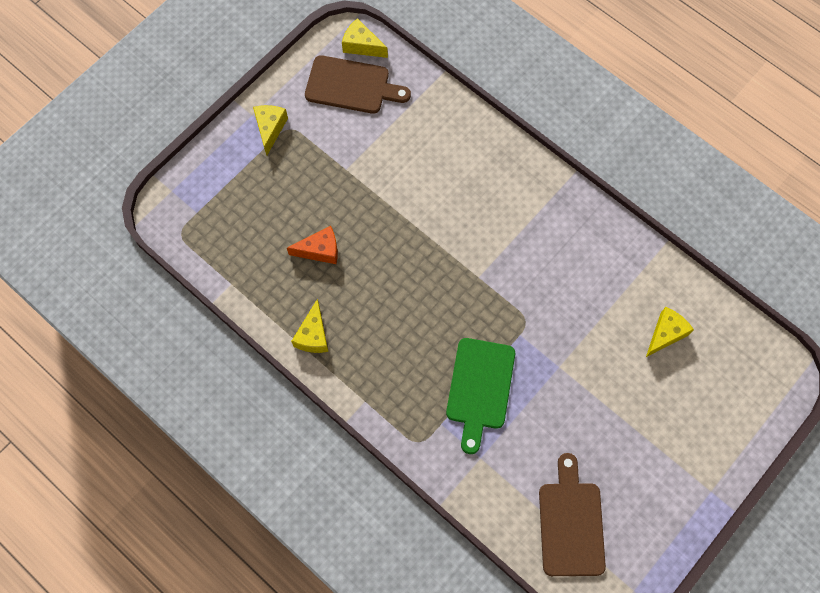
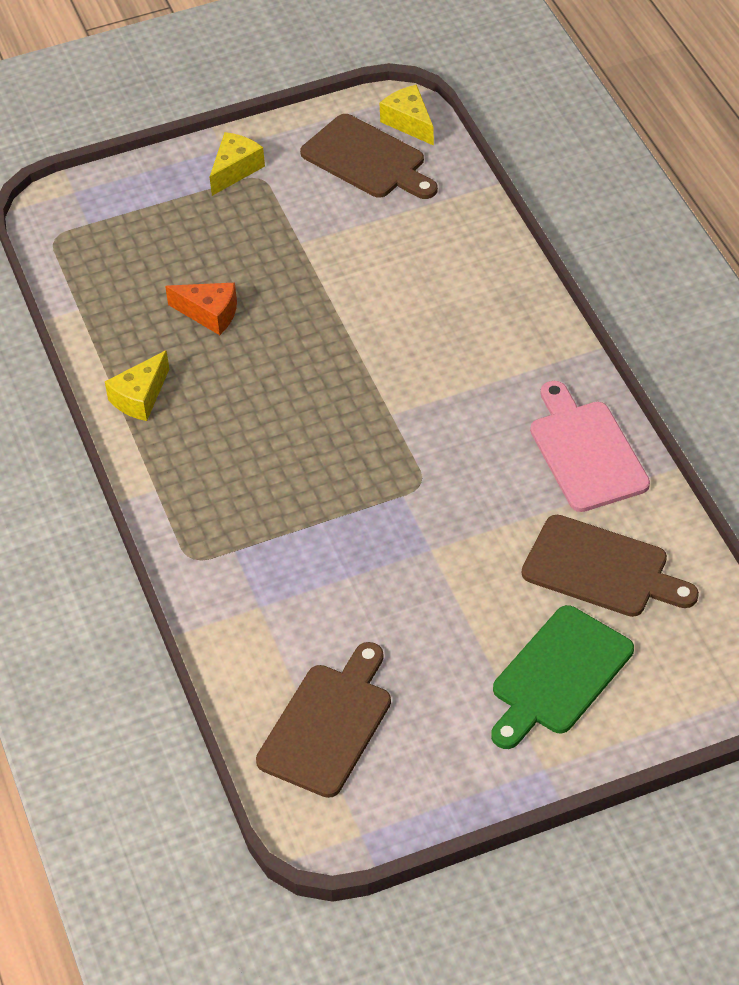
camera: 30 degrees right, 20 degrees down
green cutting board [446,338,515,454] -> green cutting board moved to [491,605,634,749]
yellow cheese [646,307,694,357] -> brown cutting board [522,515,699,617]
none -> pink cutting board [530,381,650,512]

